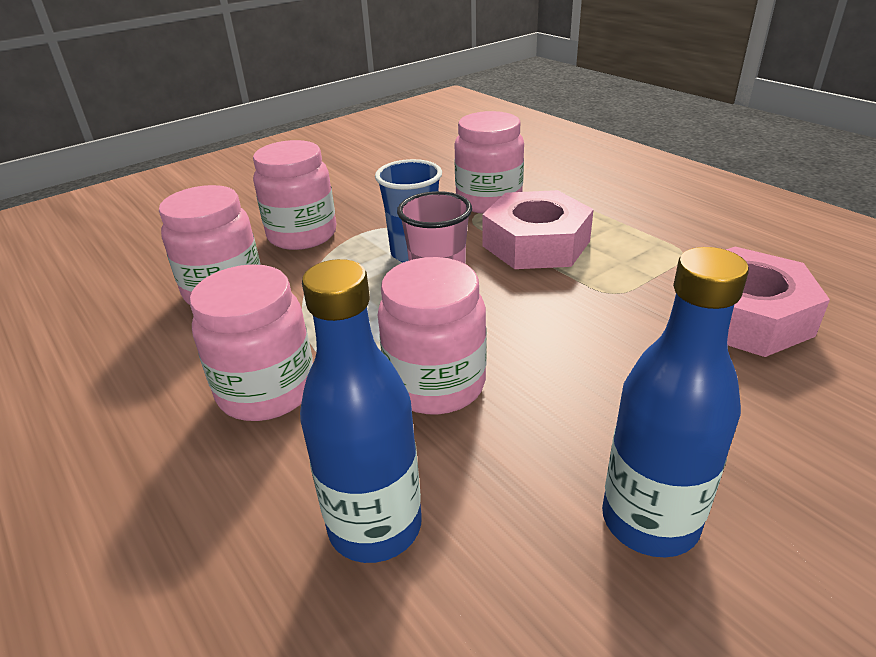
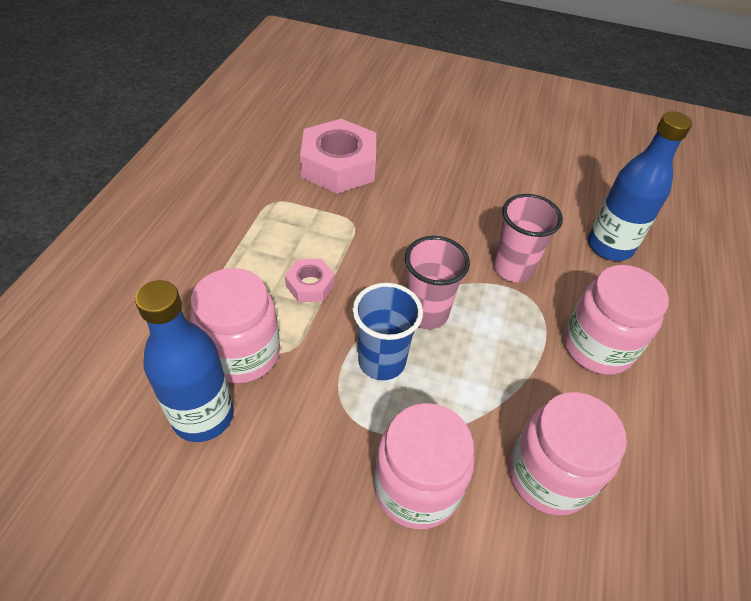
camera: 130 degrees left, 15 degrees up
pink jar [378,257,486,414] -> pink cup [493,194,563,283]
pink nut [482,190,594,269] -> pink nut [285,259,335,302], size x0.49
blue bottle [602,247,749,557] -> blue bottle moved to [135,280,234,442]

